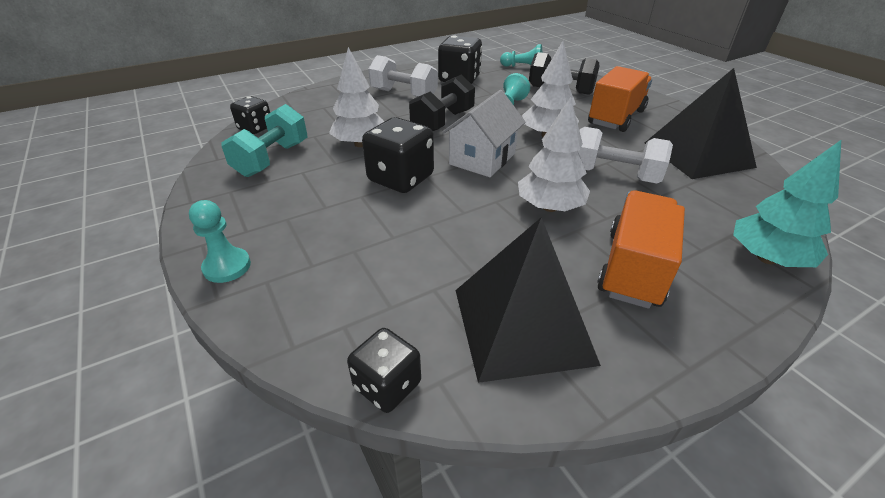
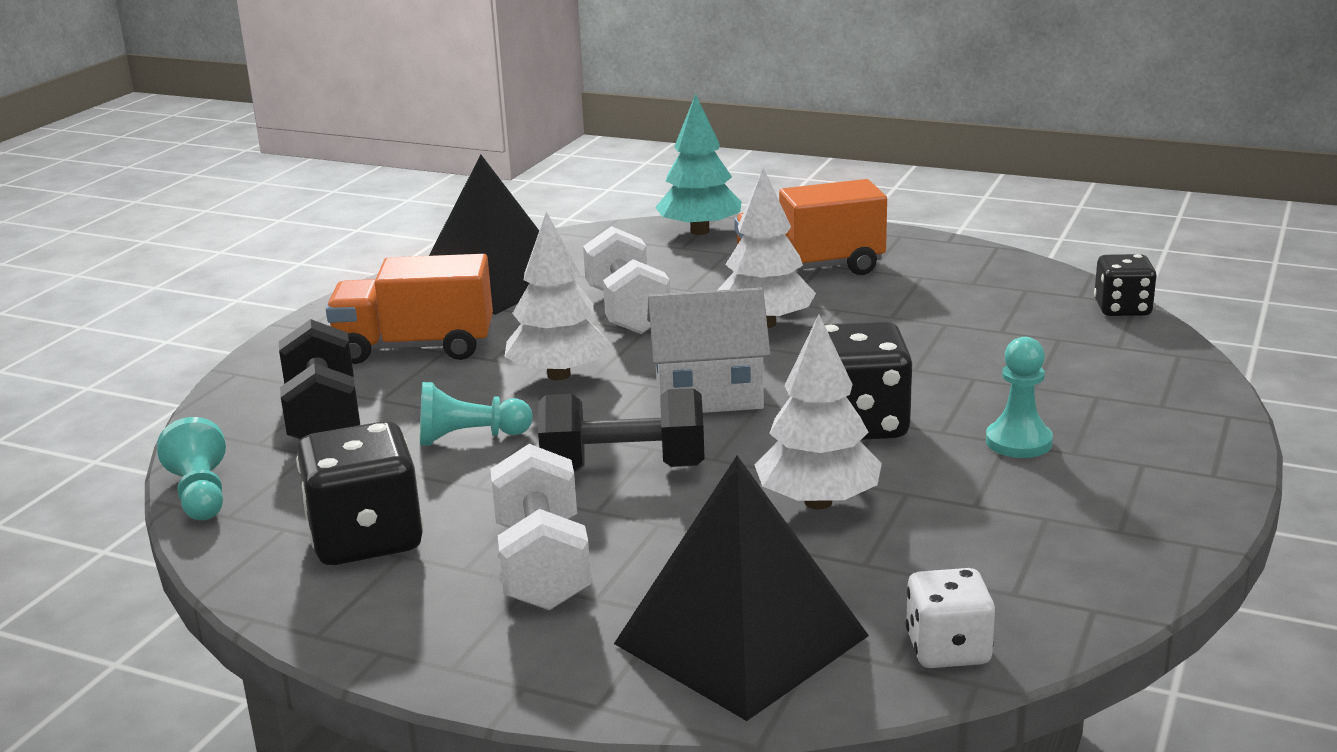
camera: 125 degrees left, 15 degrees down
turquoise pawn [189,200,251,283] -> turquoise pawn moved to [986,337,1053,458]
turquoise dumbbell [221,104,308,177] -> none
black dice [230,96,270,134] -> white dice [906,568,995,668]
black pyramid [456,217,601,383] -> black pyramid moved to [614,456,869,721]

